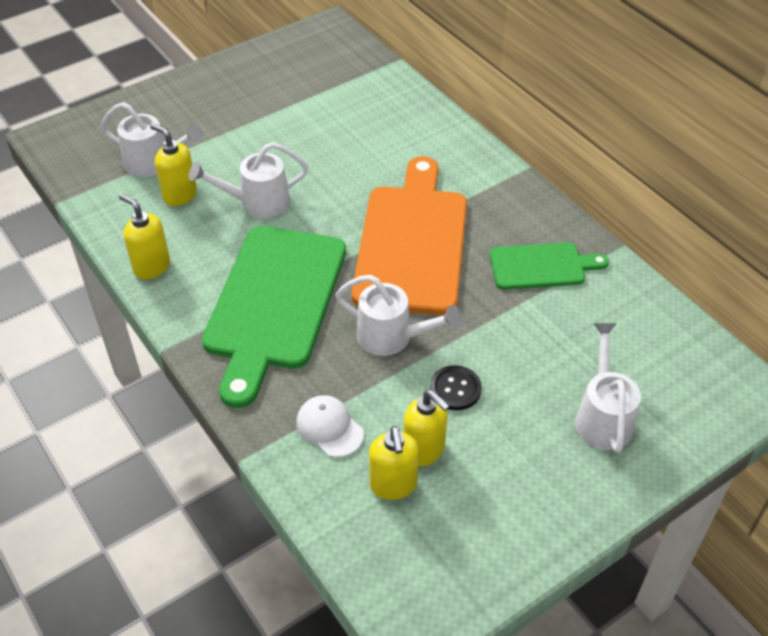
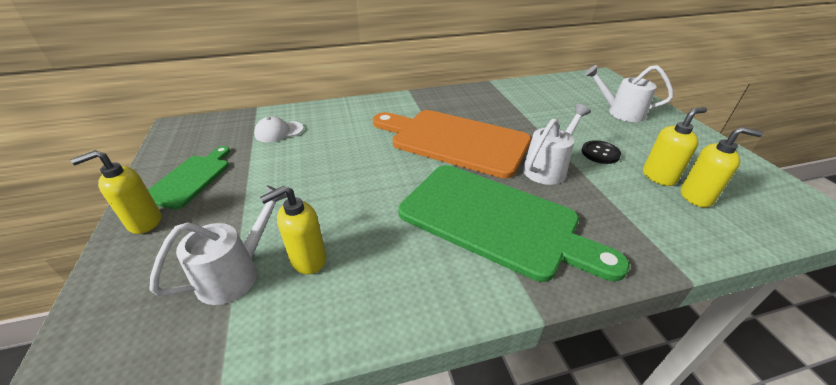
camera: 70 degrees left, 10 degrees down
yellow soap dispenser [119,194,170,279] -> yellow soap dispenser moved to [71,150,161,234]
white watering can [189,142,309,218] -> none
white cap [296,395,364,457] -> white cap moved to [254,116,303,142]
green cutting board [490,242,609,290] -> green cutting board moved to [148,146,230,209]

